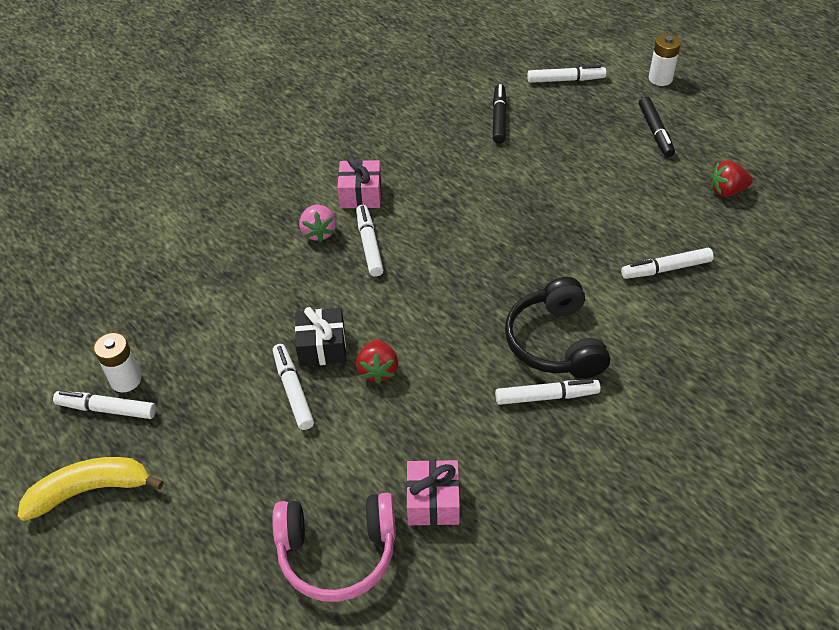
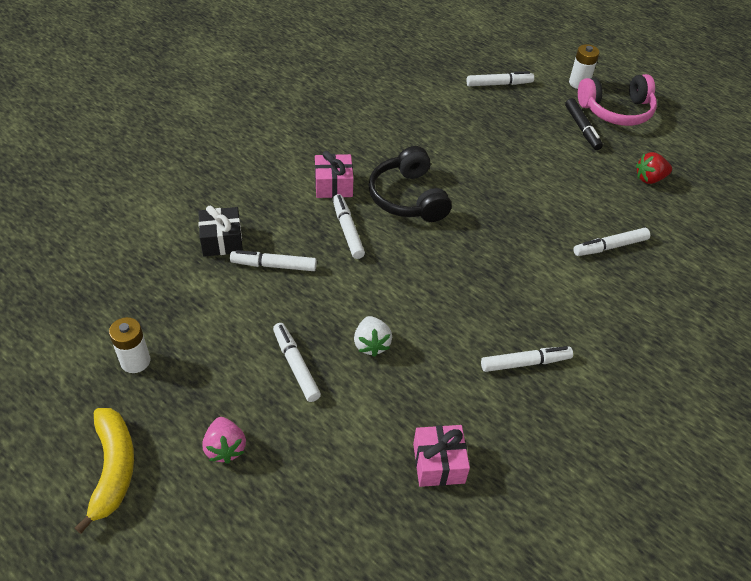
camera: 10 degrees left, 0 degrees up
yellow banana [18,457,164,521] -> yellow banana turned 105 degrees clockwise [75,408,134,534]
white marker [53,391,156,419] -> white marker moved to [230,250,317,271]
pink headphones [272,493,396,602] -> pink headphones moved to [578,74,657,126]
black gift [295,307,346,366] -> black gift moved to [198,206,243,257]
pink strawberry [299,205,337,242] -> pink strawberry moved to [203,417,246,464]
red strawberry [356,339,398,384] -> white strawberry [354,316,392,357]
black marker [493,84,507,144] -> none
black headphones [505,277,610,379] -> black headphones moved to [368,146,452,222]

